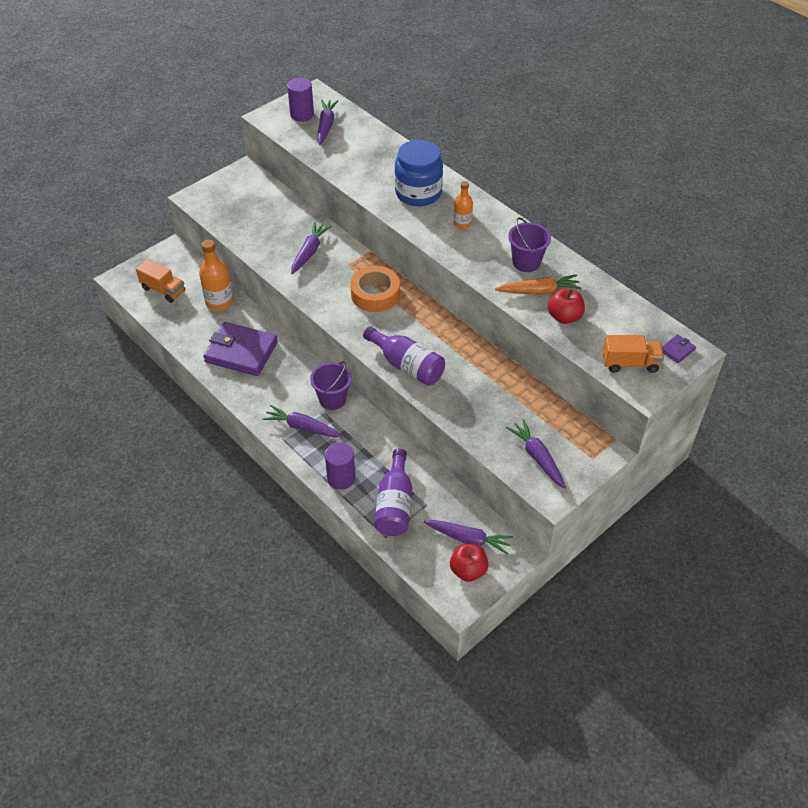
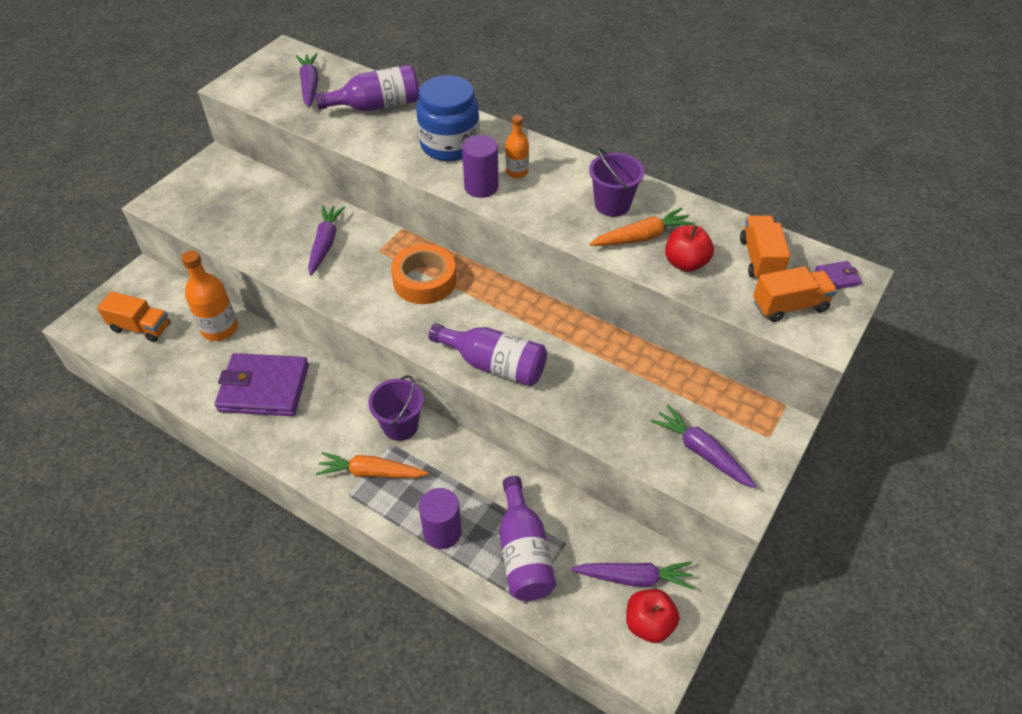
camera: 15 degrees left, 0 degrees up
purple carrot [263,405,342,437] -> orange carrot [316,452,428,478]
purple cylinder [287,77,314,122] -> purple cylinder moved to [462,135,499,198]
purple wallet [662,334,696,363] -> purple wallet turned 45 degrees clockwise [815,261,862,289]
none -> purple bottle [315,65,419,111]
none -> orange truck [740,216,790,279]

